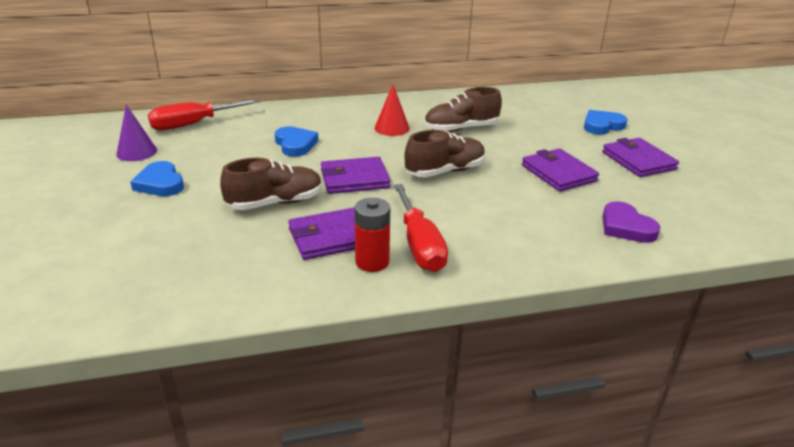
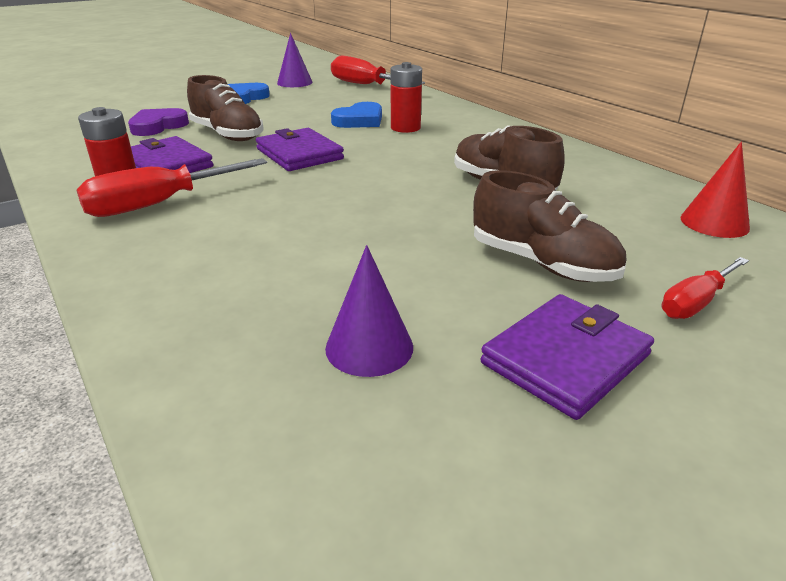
camera: 70 degrees right, 0 degrees up
red cone [375,84,410,136] -> red cone moved to [680,142,750,238]
brown shoe [405,130,486,177] -> brown shoe moved to [473,170,626,282]
purple wallet [522,148,599,192] -> none
blue heart [584,110,628,135] -> red screwdriver [661,257,749,319]
purple heart [602,201,661,243] -> purple heart moved to [128,108,189,136]
none -> purple cone [325,245,413,377]
none -> red battery [391,62,422,133]

